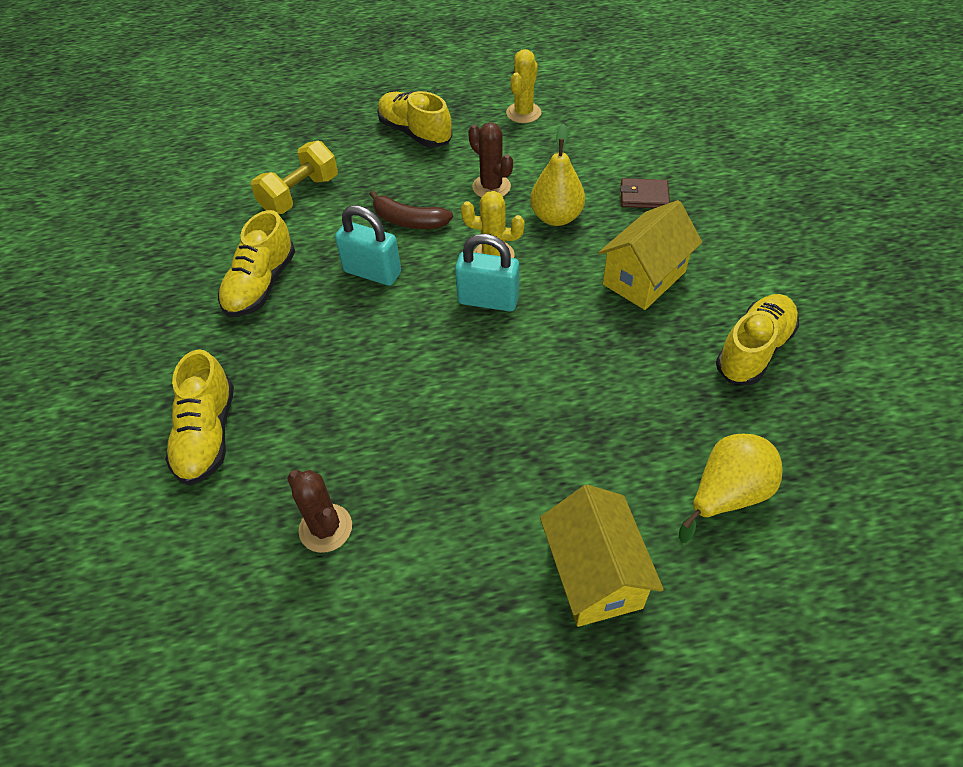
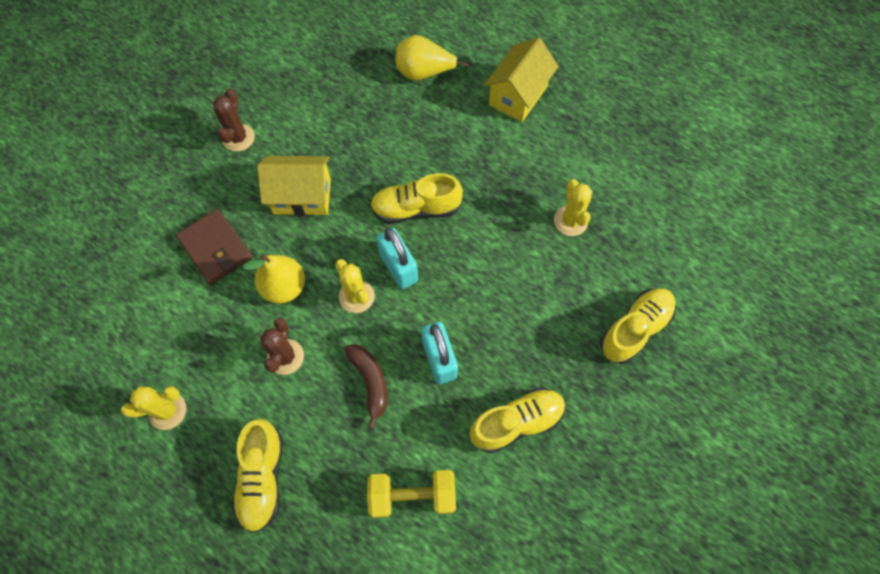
camera: 135 degrees left, 15 degrees up
brown cactus [287,470,352,553] -> brown cactus moved to [213,89,255,152]
brown wallet [620,178,670,208] -> brown wallet [176,209,253,285], size x1.55
yellow shoe [716,294,799,385] -> yellow shoe moved to [370,173,463,224]
none -> yellow cactus [554,179,592,236]

